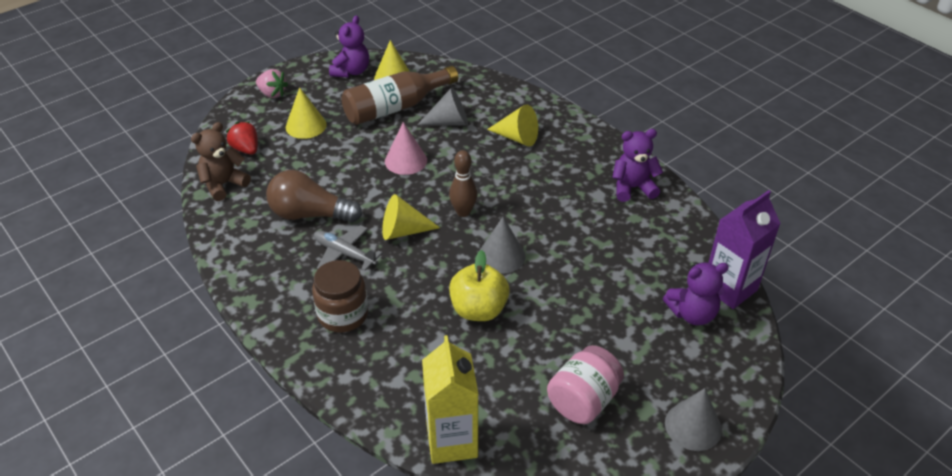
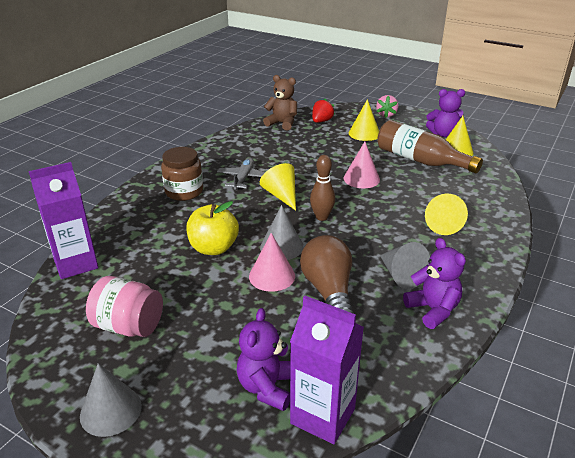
camera: 70 degrees right, 10 degrees down
brown light bulb [266,170,362,223] -> brown light bulb moved to [300,235,354,314]
grey cone [417,88,468,126] -> grey cone moved to [380,242,430,289]
yellow carton [422,335,479,464] -> purple carton [29,162,98,279]
purple teddy bear [663,263,729,325] -> purple teddy bear turned 45 degrees clockwise [237,308,290,411]
none -> pink cone [249,233,295,292]

